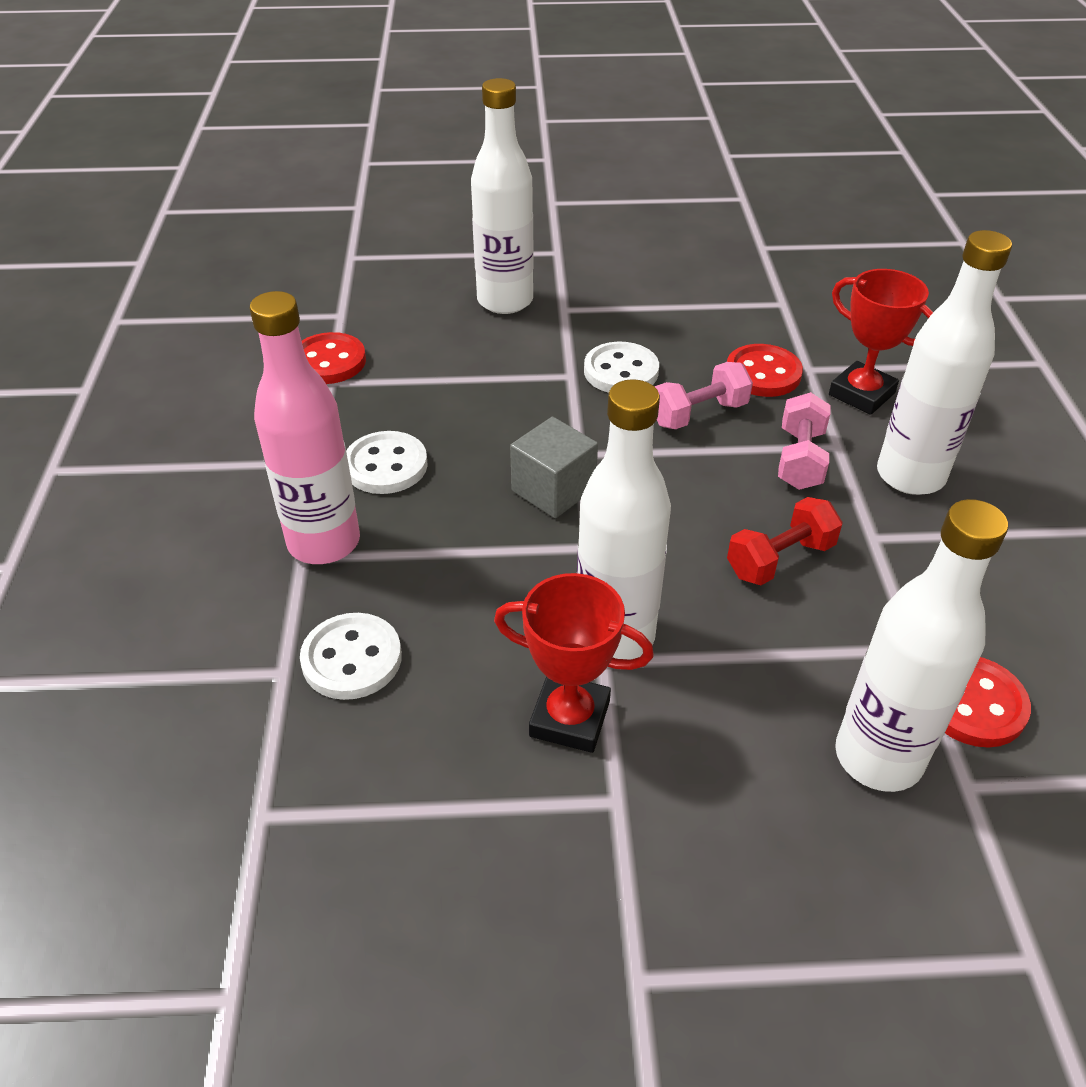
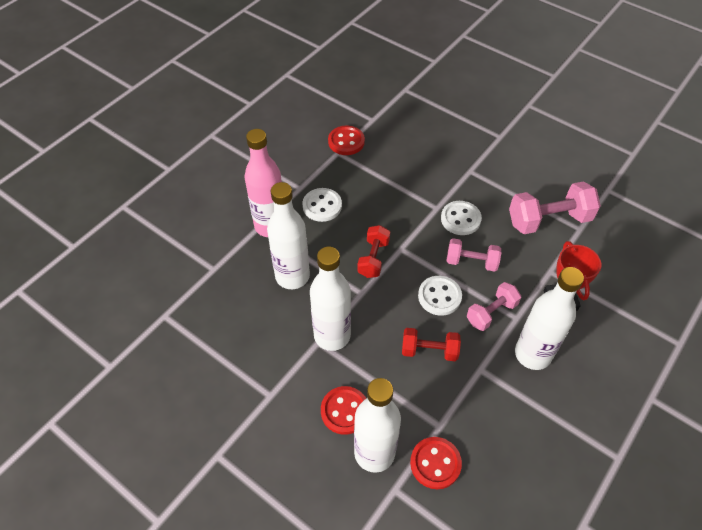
camera: 40 degrees right, 10 degrees up
white button [300,613,402,700] -> white button moved to [418,276,462,316]
white bottle [471,78,534,314] -> white bottle moved to [267,182,310,289]
red trophy [494,573,654,753] -> none
grey cube [510,417,598,518] -> red dumbbell [357,225,390,278]
red button [727,344,803,397] -> red button moved to [321,386,366,435]
none -> pink dumbbell [509,181,601,234]

